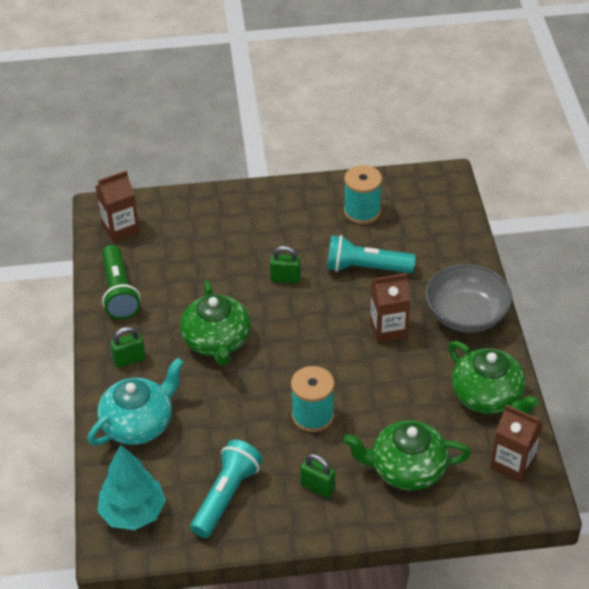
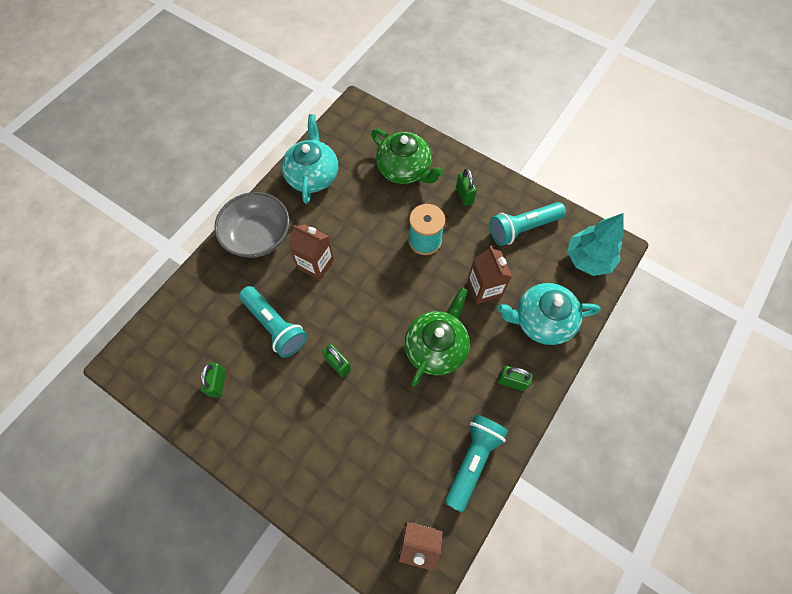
camera: 140 degrees left, 20 degrees up
green flashlight [102,245,140,319] -> turquoise flashlight [445,415,508,512]
turquoise spool [344,165,382,224] -> green padlock [201,363,226,397]
green teapot [448,341,540,414] -> turquoise teapot [282,114,338,204]
brown carton [490,404,543,483] -> brown carton moved to [467,245,512,304]

